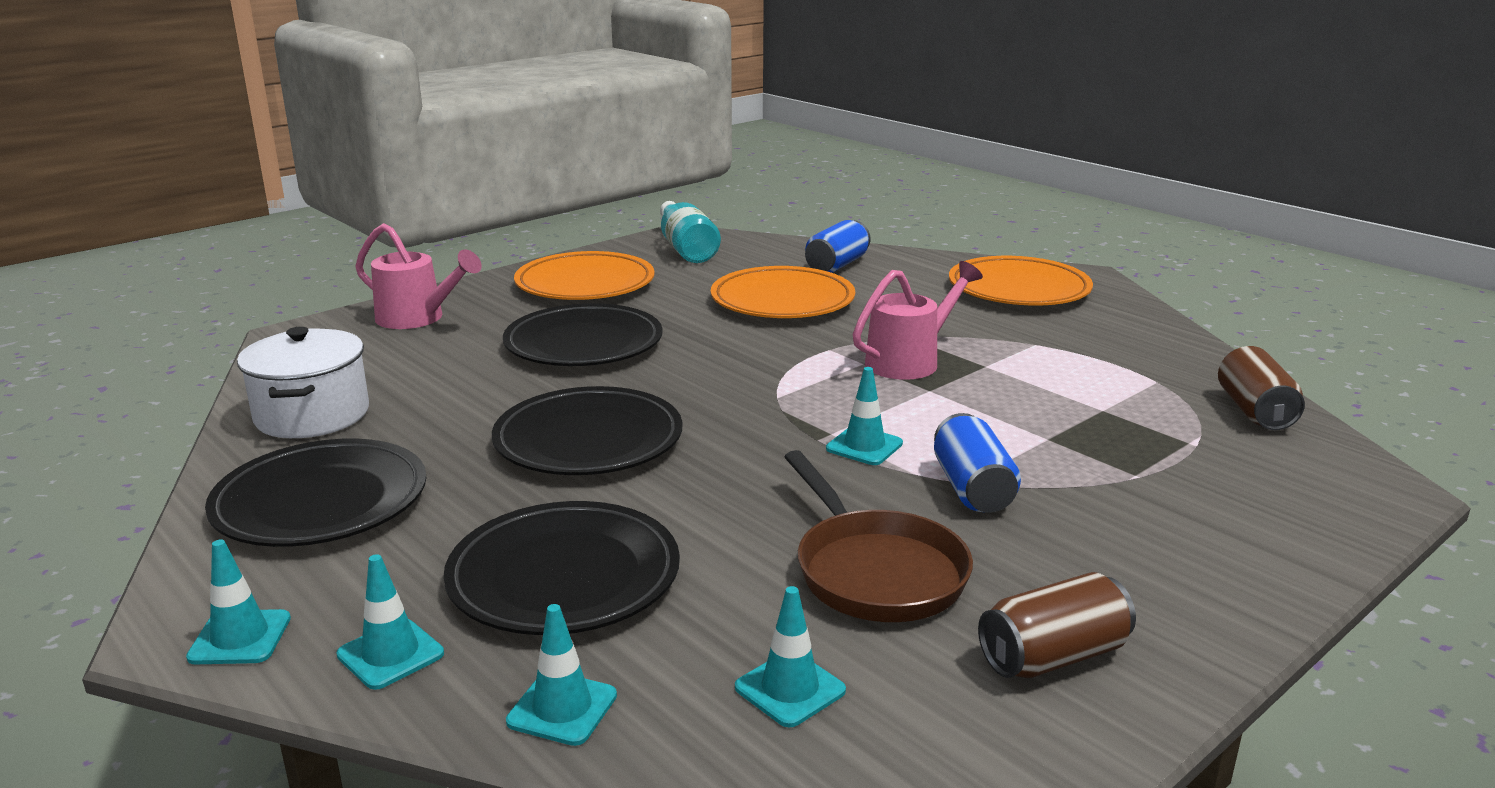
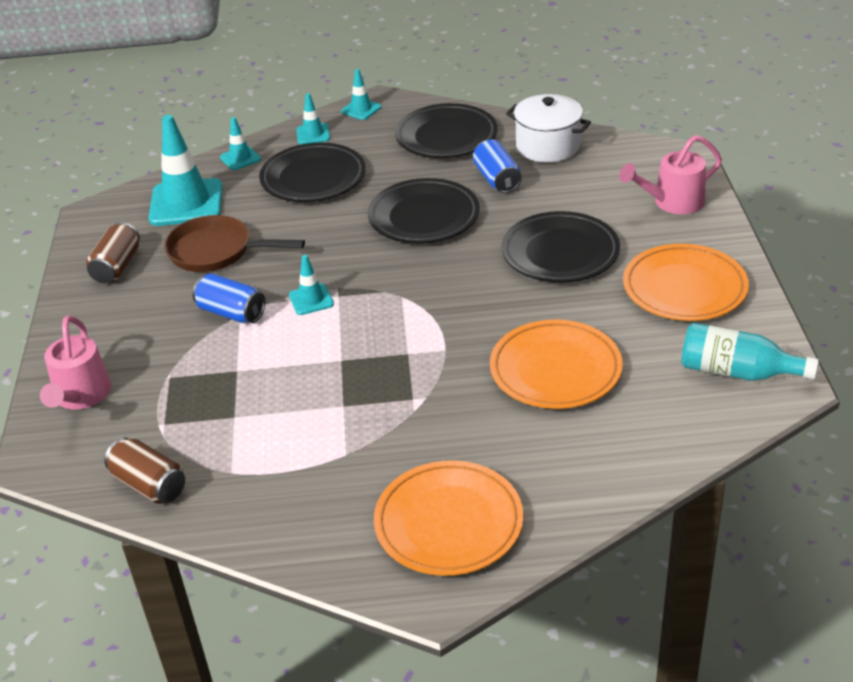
camera: 130 degrees right, 15 degrees up
turquoise traffic cone [735,586,846,727] -> turquoise traffic cone [149,115,223,226], size x2.03
blue can [805,220,871,273] -> blue can moved to [473,140,522,193]
pink watering can [852,261,983,380] -> pink watering can moved to [40,316,111,410]

